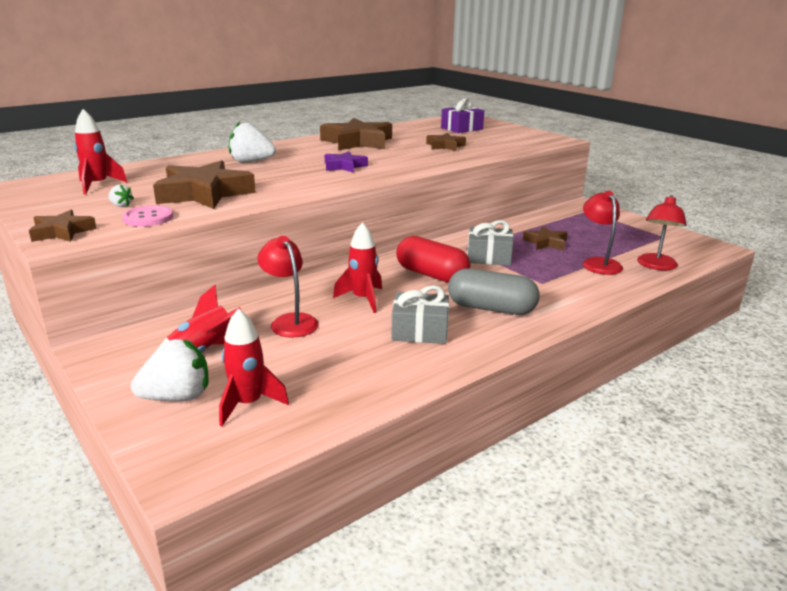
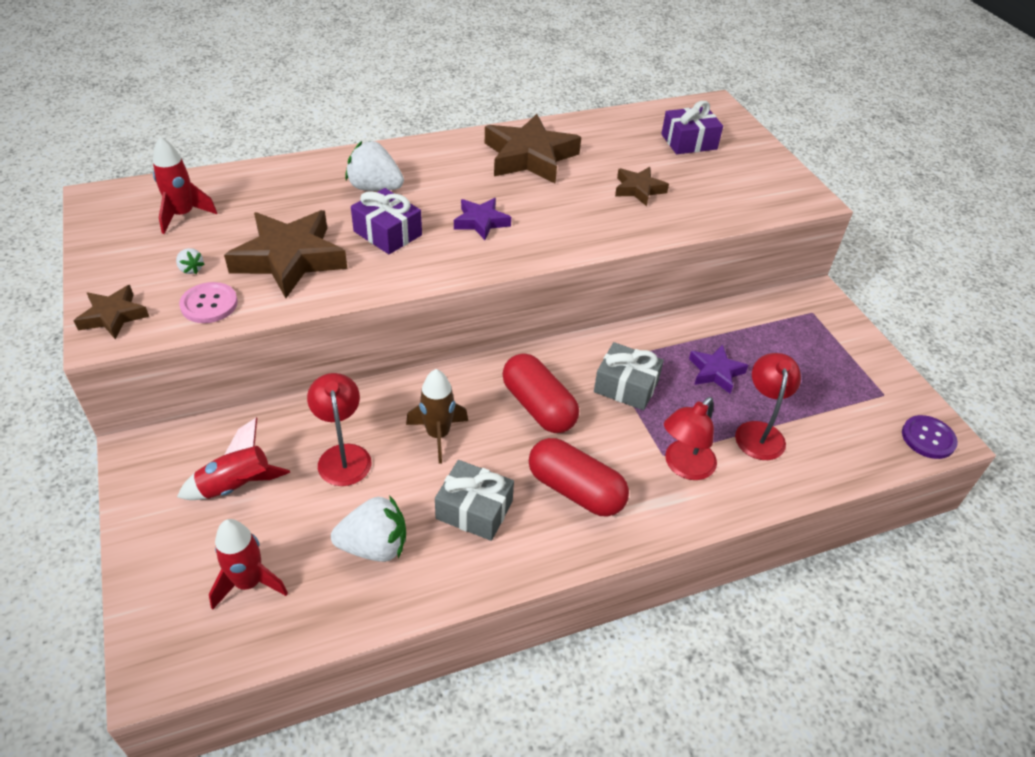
camera: 15 degrees right, 20 degrees up
white strawberry [131,339,208,401] -> white strawberry moved to [331,495,406,562]
red rocket [333,222,382,313] -> brown rocket [406,369,468,464]
grey capsule [448,268,540,315] -> red capsule [529,438,629,517]
brown star [523,226,568,250] -> purple star [689,344,749,393]
red lamp [637,195,687,270] -> red lamp moved to [664,397,717,480]
none -> purple gift [351,188,422,254]
none -> purple button [902,415,958,459]

